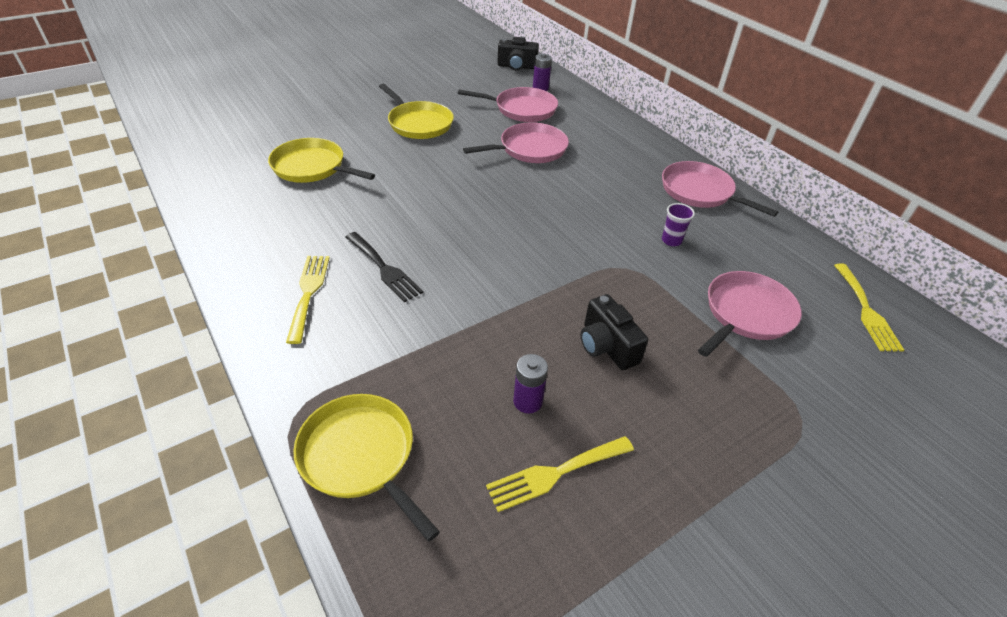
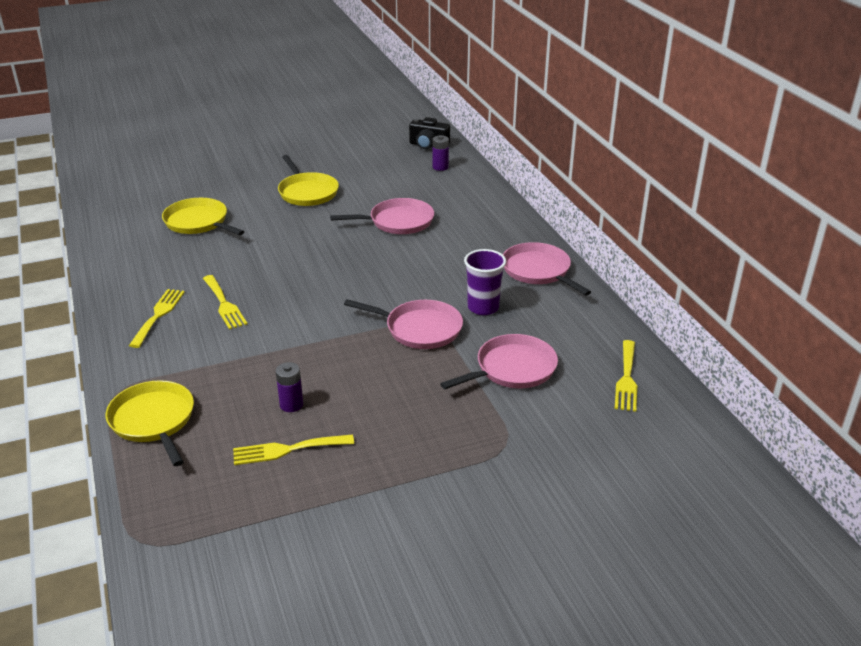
camera: 15 degrees right, 10 degrees down
black fork [345,232,423,302] -> yellow fork [203,275,248,330]
pink pan [458,87,558,122] -> pink pan moved to [344,299,463,349]
black camera [581,294,648,370] -> none
purple cup [662,203,695,246] -> purple cup [464,249,506,315], size x1.69

